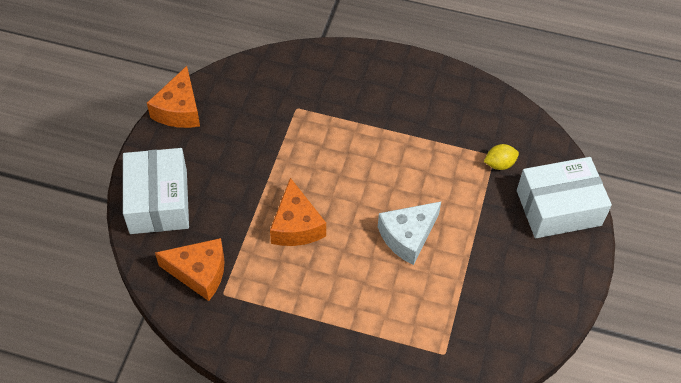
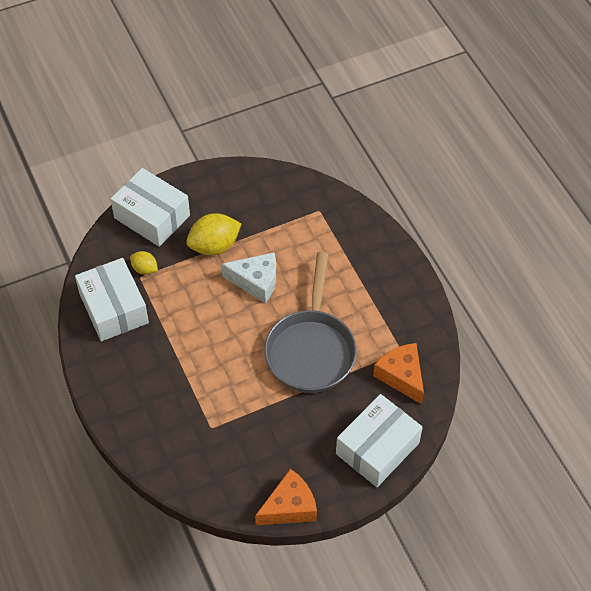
camera: 130 degrees left, 0 degrees up
orange cheese [270,178,326,246] -> grey pan [264,252,357,393]
none -> white box [75,258,149,341]
none -> yellow lemon [186,213,242,255]

